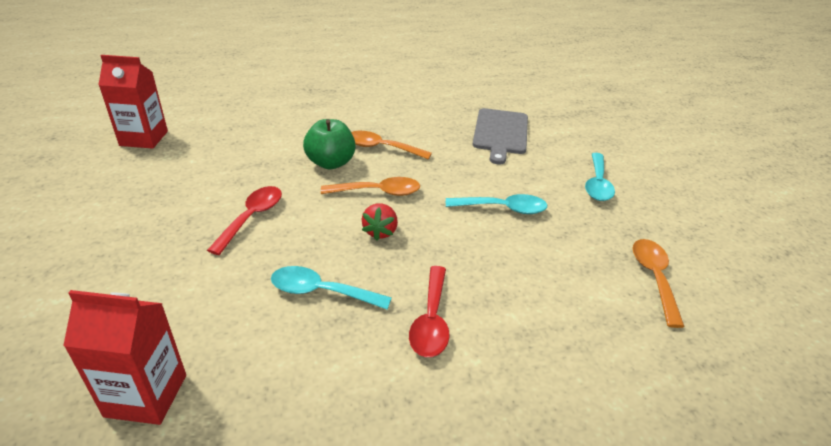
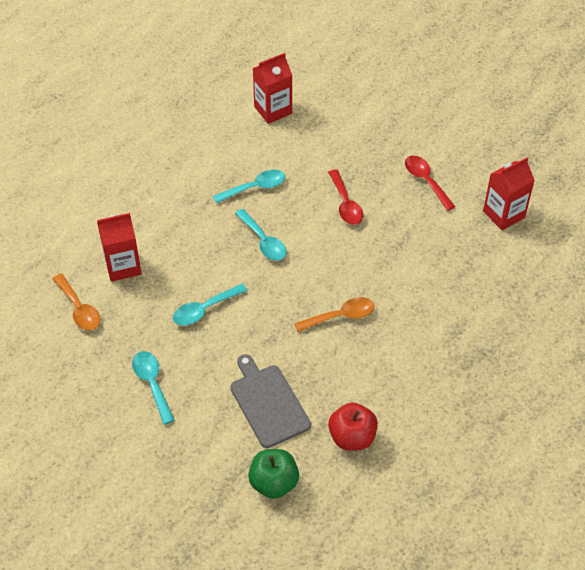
camera: 145 degrees right, 15 degrees up
green apple [303,119,356,169] -> green apple moved to [248,449,299,499]
orange spoon [321,177,420,196] -> none
red strawberry [362,203,398,241] -> turquoise spoon [235,209,287,261]
red spoon [409,266,450,357] -> red spoon moved to [405,156,455,211]
none -> red carton [97,213,142,282]
none -> red apple [328,403,378,451]

